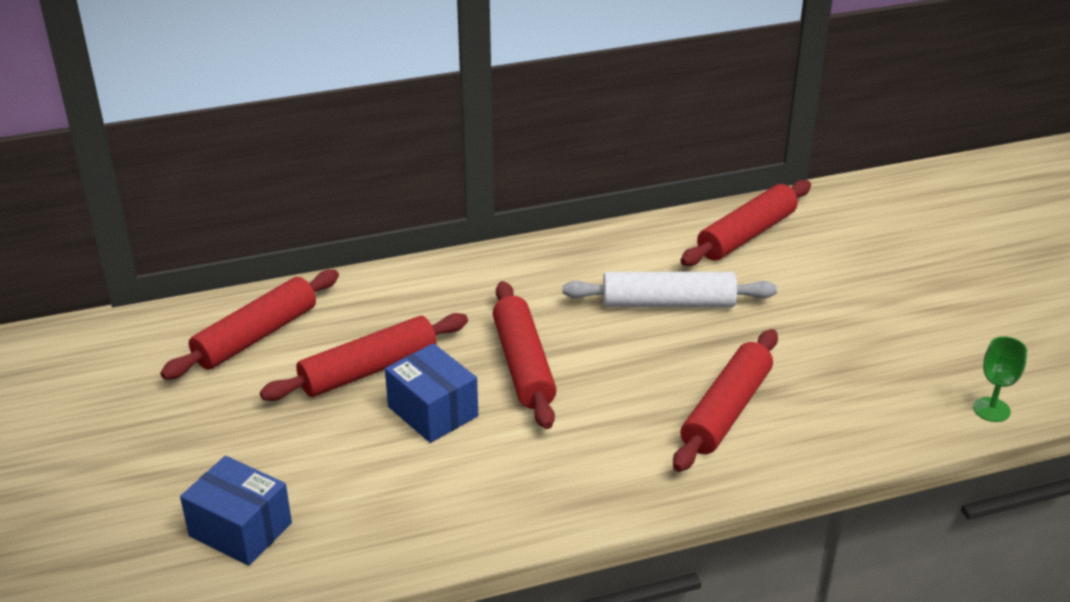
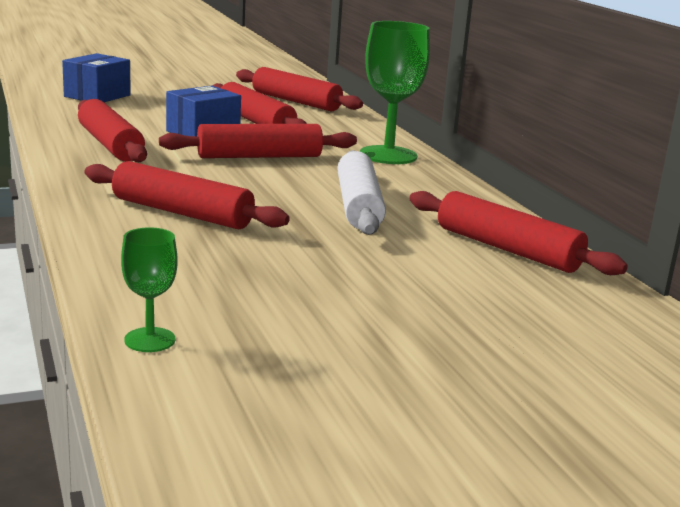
camera: 85 degrees right, 15 degrees down
none -> red rolling pin [78,99,147,162]
none -> green goblet [360,21,430,164]

